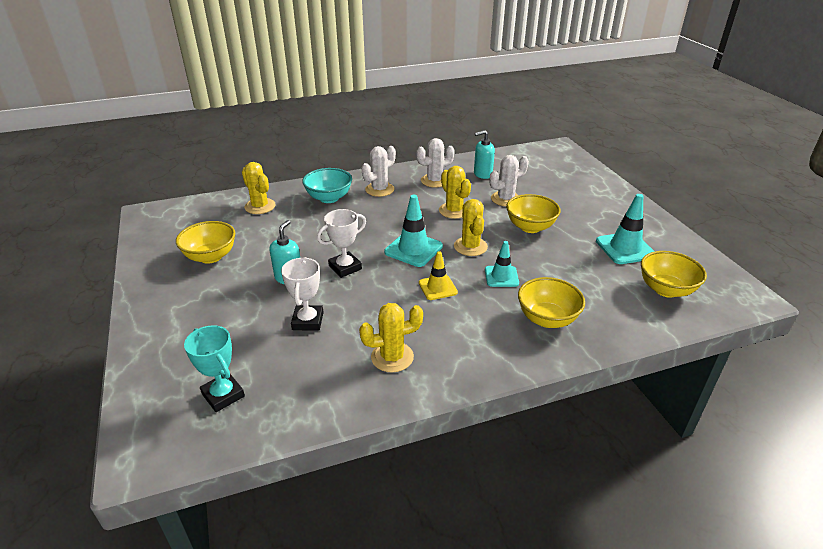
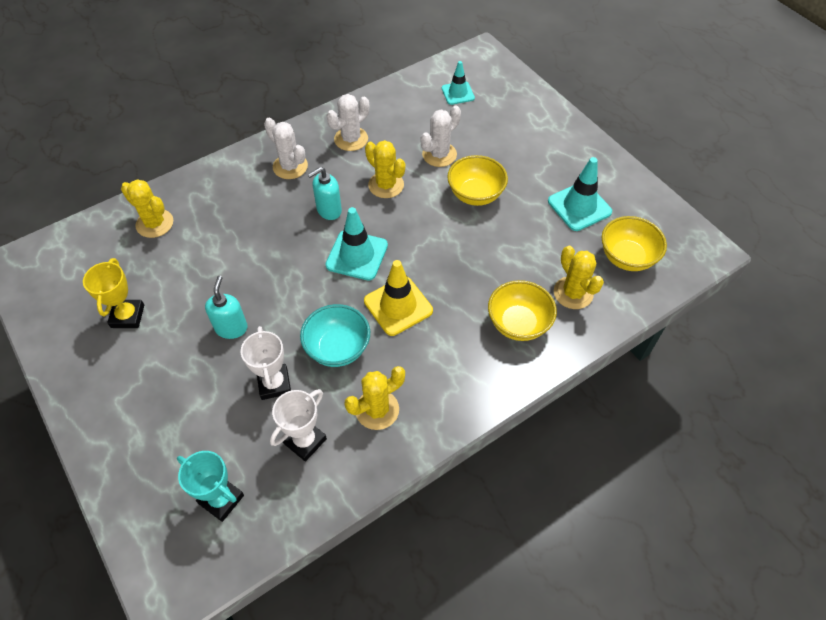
camera: 15 degrees left, 20 degrees up
yellow bowl [176,221,235,264] -> yellow trophy [83,258,144,328]
turquoise bowl [302,168,352,203] -> turquoise bowl moved to [300,304,370,367]
white trophy [317,209,366,278] -> white trophy moved to [270,389,327,462]
white cactus [361,146,396,197] -> white cactus turned 75 degrees counterclockwise [264,118,308,179]
yellow traffic cone [419,251,458,300] -> yellow traffic cone [364,260,433,336], size x1.55
yellow cactus [454,199,488,256] -> yellow cactus moved to [554,246,604,309]
turquoise soap dispenser [474,130,495,179] -> turquoise soap dispenser moved to [308,167,342,220]
turquoise traffic cone [485,241,519,287] -> turquoise traffic cone moved to [442,61,475,105]

